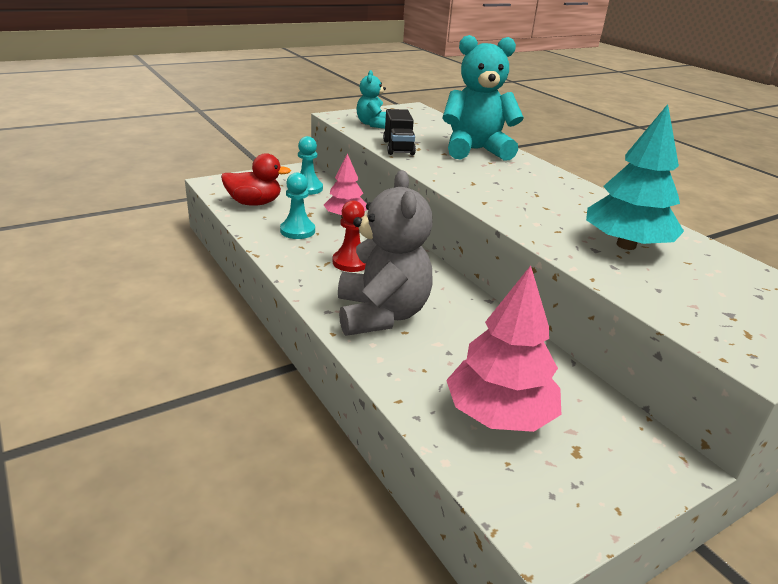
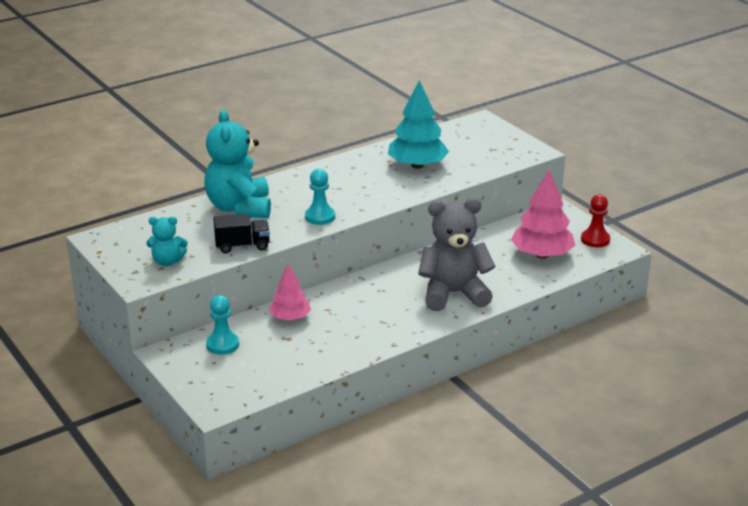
camera: 90 degrees left, 0 degrees up
red duck [221,153,291,206] -> none
turquoise pawn [280,173,315,239] -> turquoise pawn moved to [305,169,335,225]
red pawn [333,201,366,272] -> red pawn moved to [581,194,610,247]

